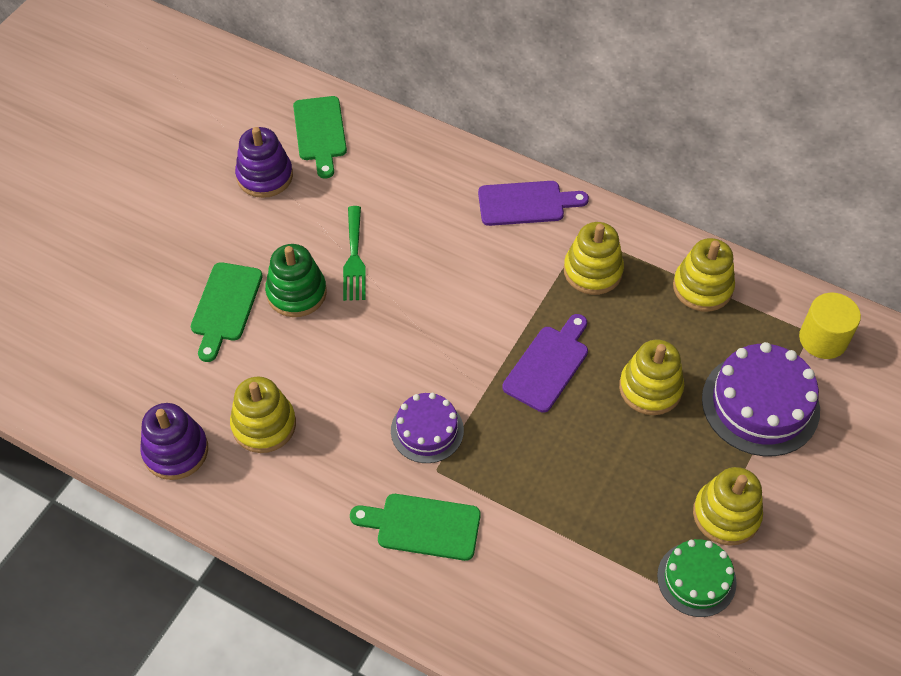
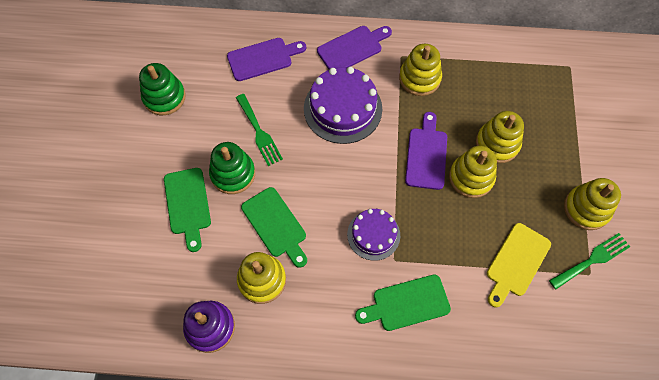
camera: 25 degrees left, 10 degrees up
purple stacking toy [235,127,293,198] -> green stacking toy [139,63,186,115]
green cutting board [293,96,347,179] -> green cutting board moved to [241,187,307,268]
green cake [657,539,737,617] -> green fork [549,233,630,289]
yellow stacking toy [673,238,735,312] -> yellow stacking toy moved to [449,146,497,198]
purple cake [702,342,820,456] -> purple cake moved to [304,67,382,144]
yellow cylinder [799,293,861,359] -> none
none -> purple cutting board [227,38,306,81]
none -> yellow cutting board [487,223,551,307]

